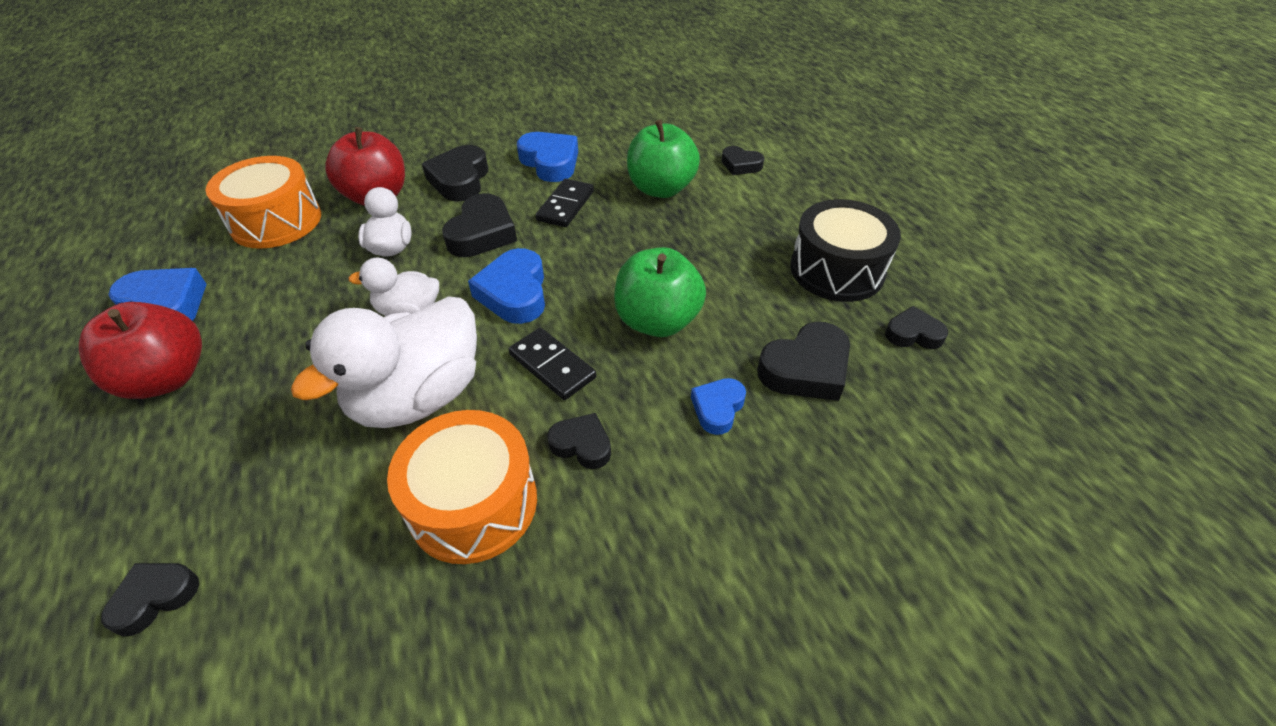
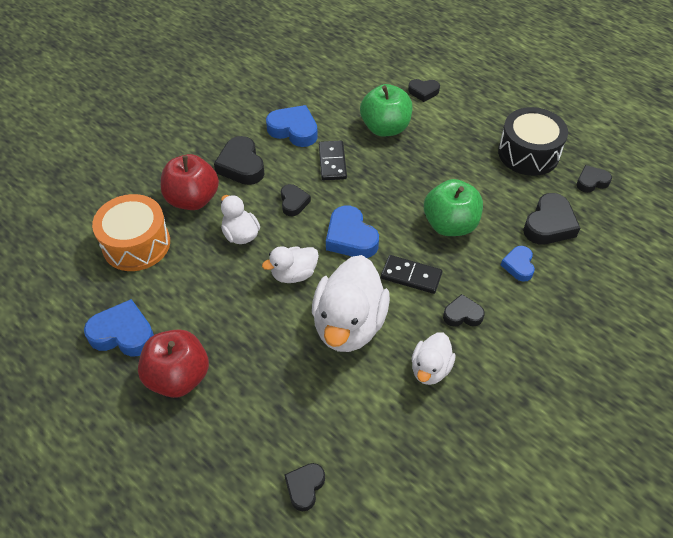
camera: 25 degrees left, 5 degrees up
orange drum [387,410,537,564] -> white duck [411,332,455,385]
black heart [442,193,517,257] -> black heart [281,184,311,216], size x0.61

